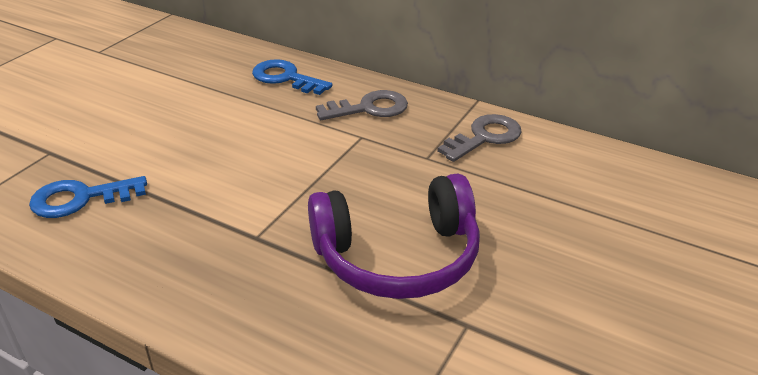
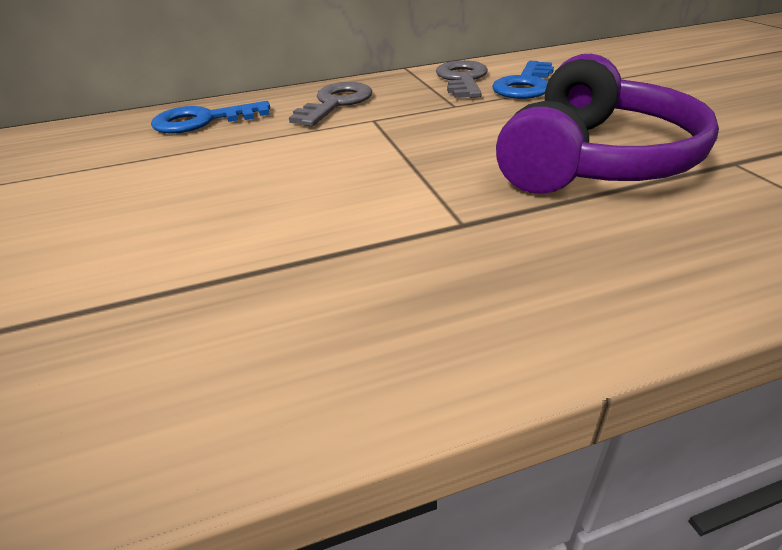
camera: 45 degrees left, 0 degrees up
blue key [29,176,147,218] -> blue key moved to [492,61,554,99]

